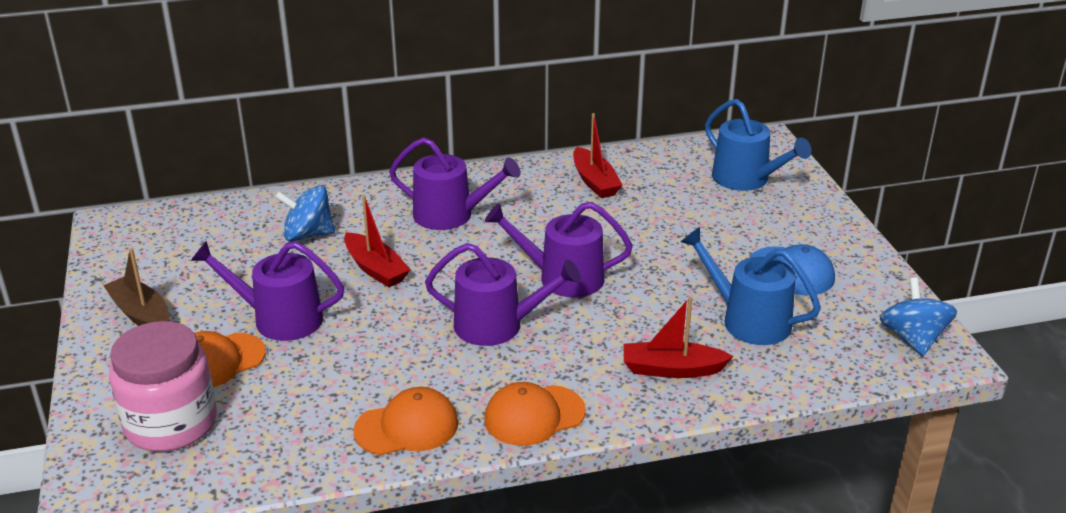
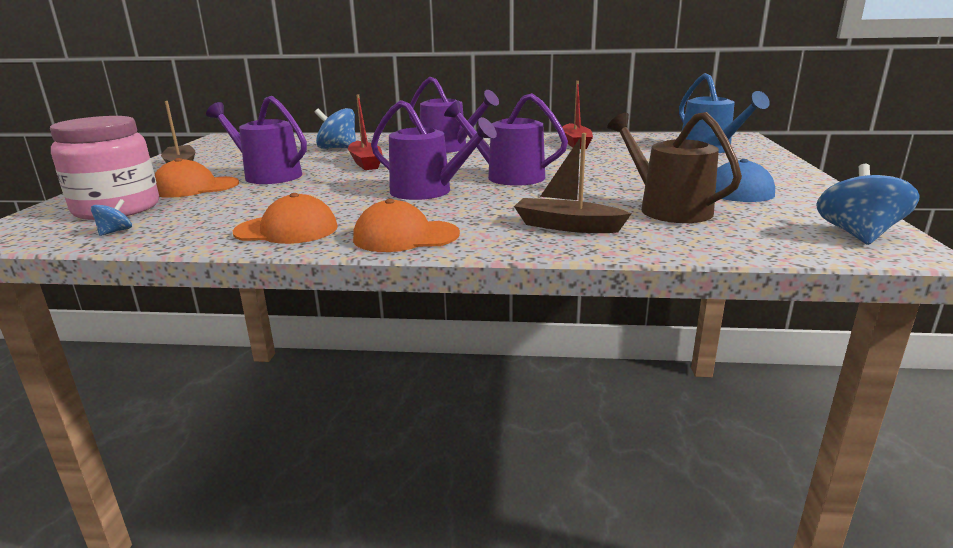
camera: 20 degrees right, 10 degrees down
red boat [624,297,734,378] -> brown boat [514,133,632,233]
blue watering can [681,227,821,345] -> brown watering can [607,112,742,223]
none -> blue spinning top [91,199,132,236]

